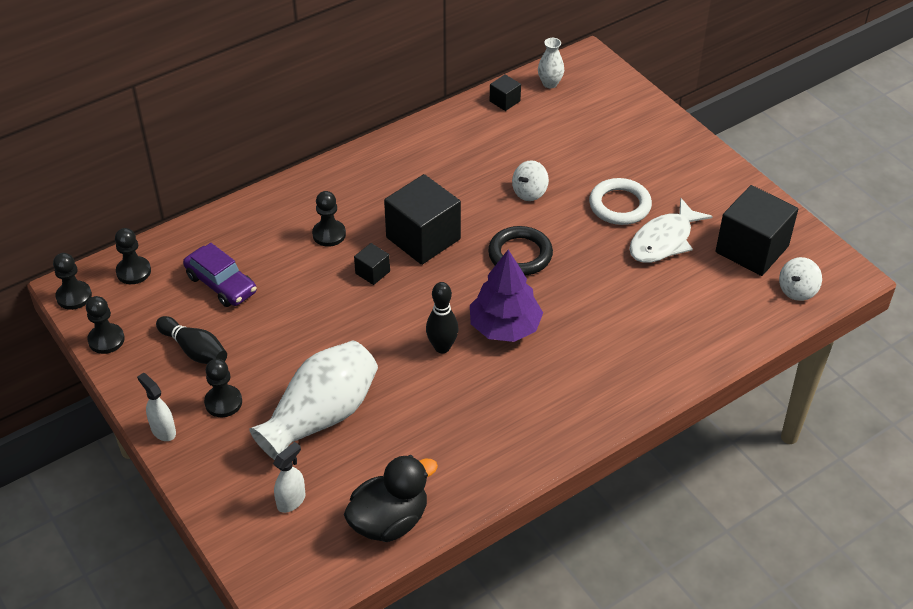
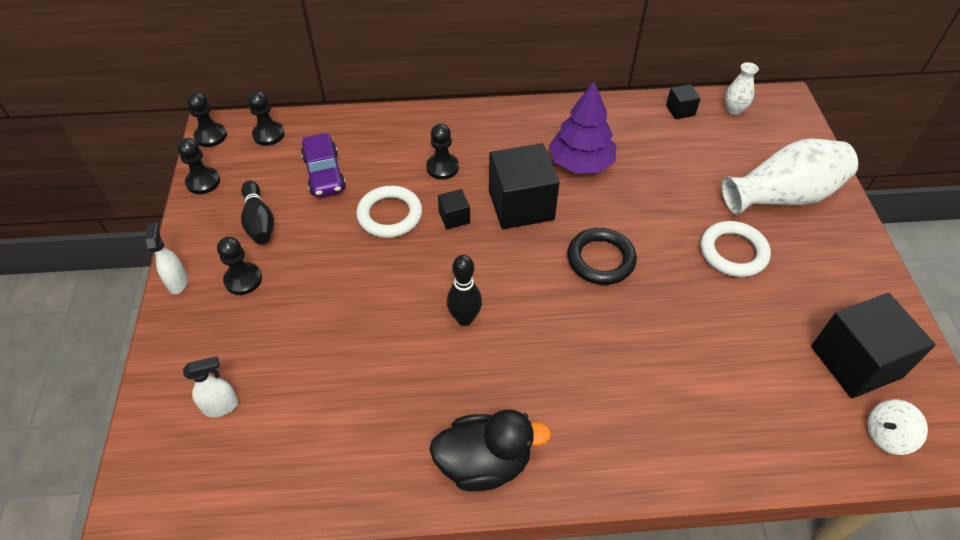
camera: 30 degrees right, 5 degrees up
white vase [249,340,378,460] -> white vase moved to [721,138,858,215]
black duck [344,455,438,542] -> black duck moved to [429,409,552,491]
purple tree [470,250,543,342] -> purple tree moved to [549,81,616,173]
white spinning top [512,160,549,201] -> none
white fish [629,198,713,263] -> none
none -> white ring [356,186,422,238]

